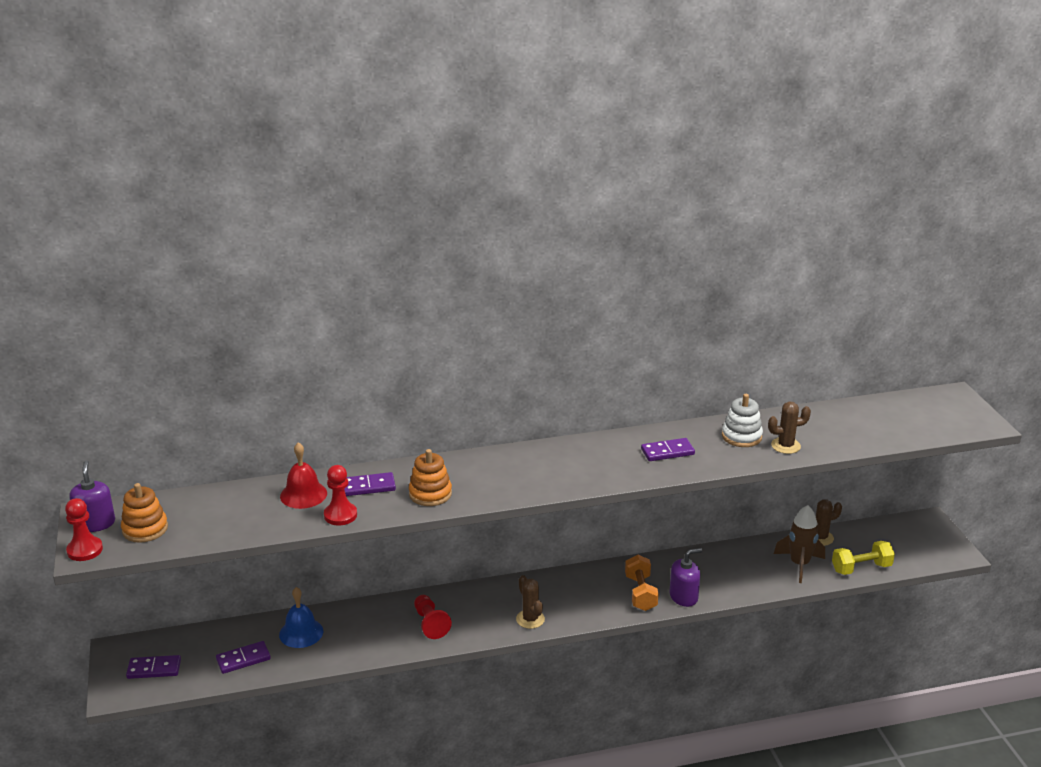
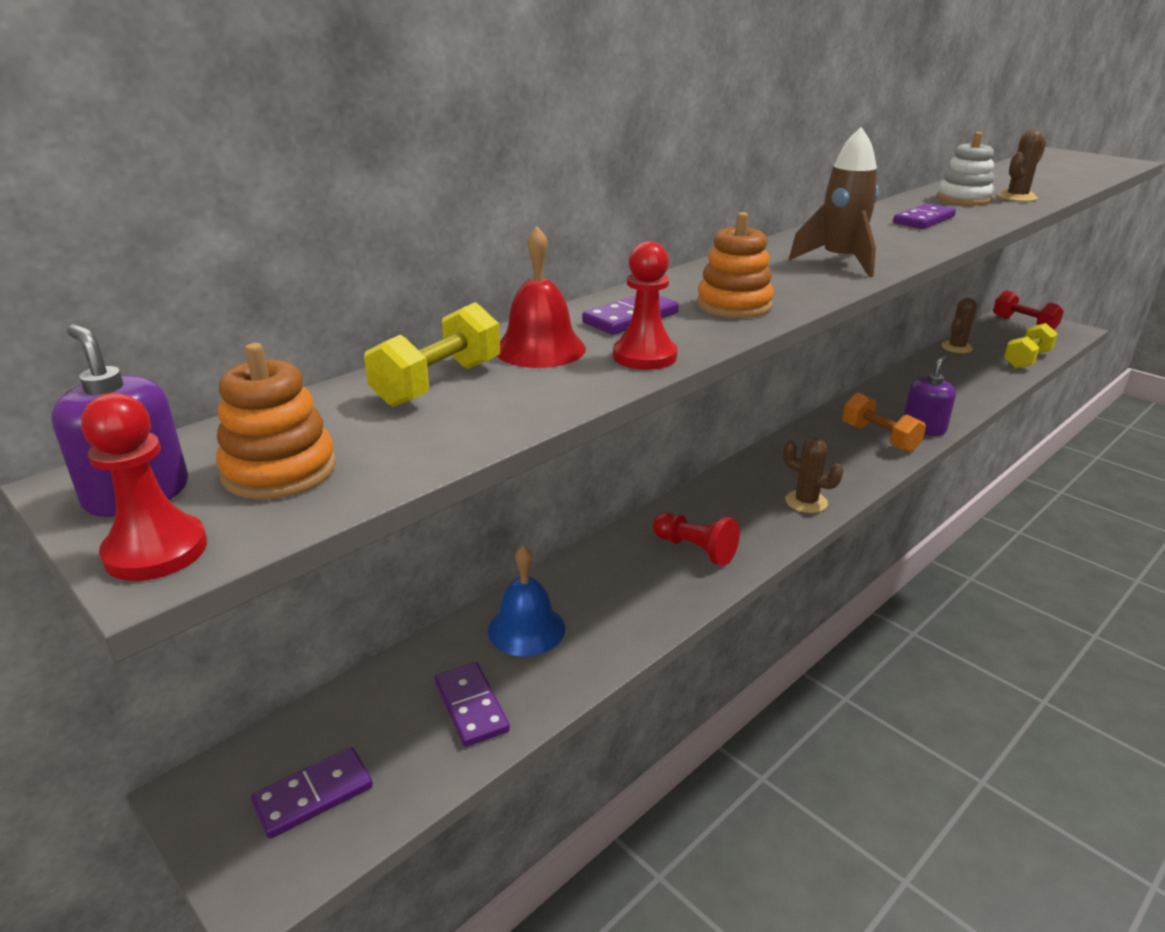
camera: 30 degrees left, 0 degrees up
purple domino [216,641,271,674] -> purple domino turned 60 degrees counterclockwise [435,662,510,747]
brown rocket [774,505,825,583] -> brown rocket moved to [789,127,879,277]
none -> yellow dumbbell [364,302,500,407]
none -> red dumbbell [993,290,1064,330]

